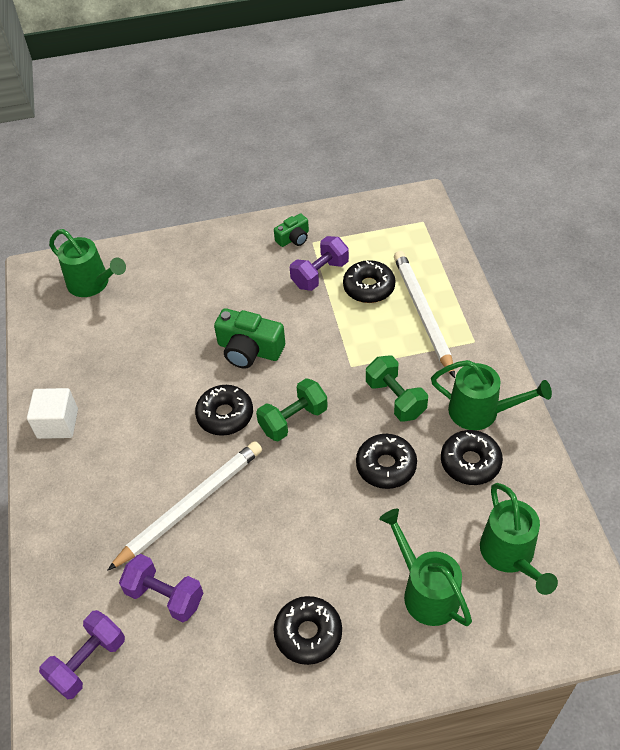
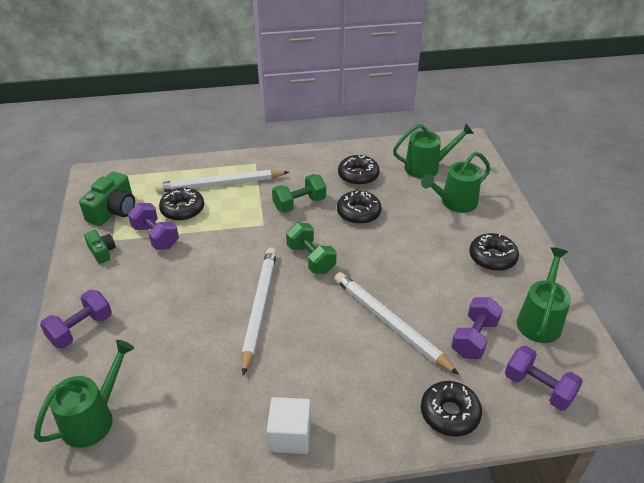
camera: 90 degrees left, 10 degrees down
black donut [195,385,253,436] -> black donut moved to [421,381,482,436]
green camera [214,308,285,368] -> green camera moved to [79,172,135,226]
green watering can [431,360,552,430] -> green watering can moved to [517,247,571,343]
none -> purple dumbbell [40,290,112,349]
none -> white pencil [242,248,277,376]

